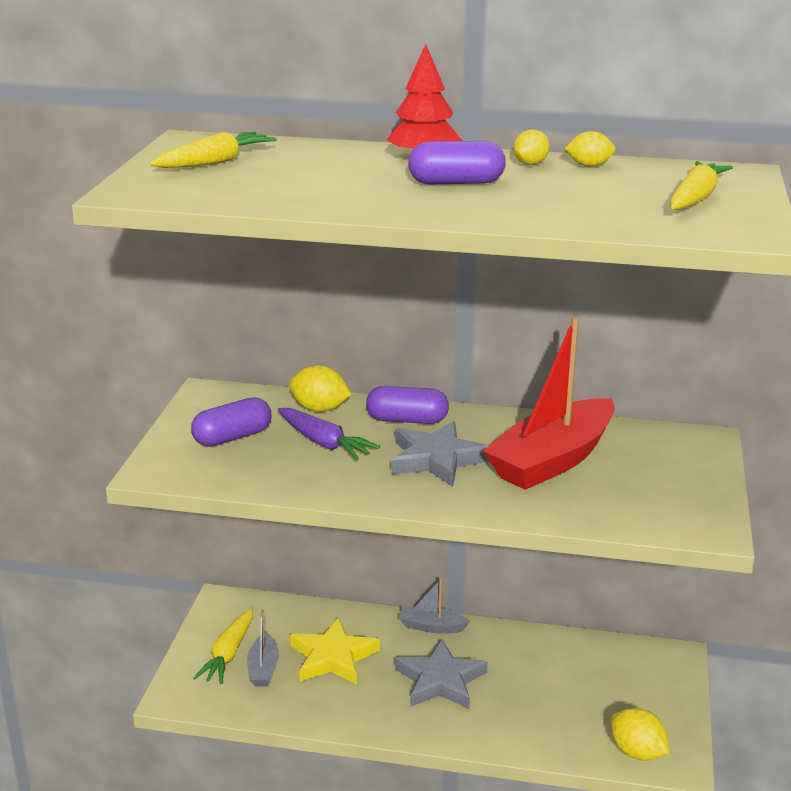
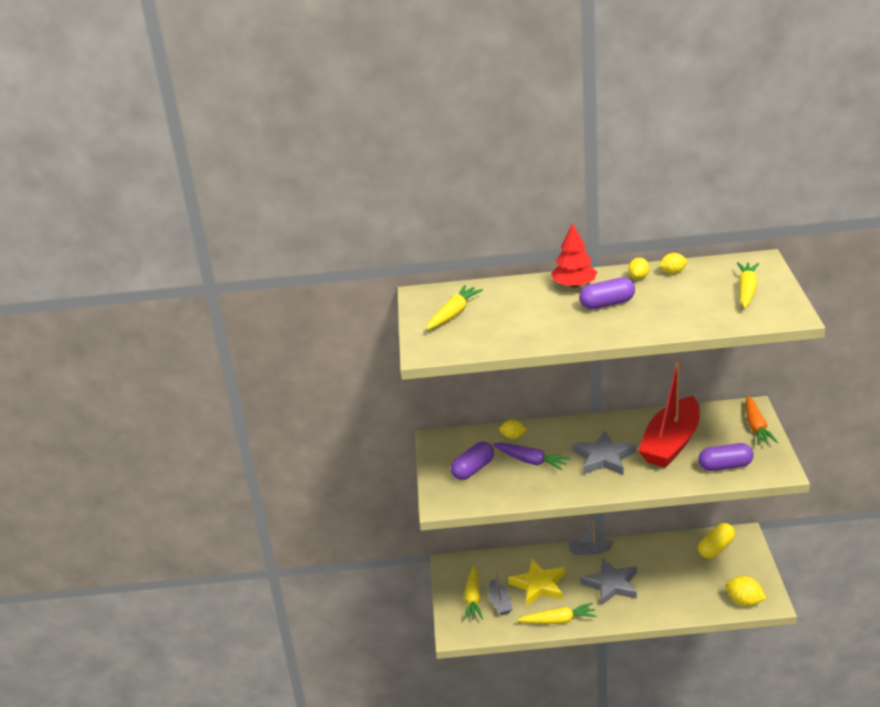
camera: 10 degrees left, 5 degrees up
yellow lemon [289,365,352,412] -> yellow lemon [499,419,527,439], size x0.65
purple capsule [366,386,449,424] -> purple capsule moved to [698,443,754,471]
none -> yellow carrot [517,603,597,624]
none -> yellow capsule [698,523,735,559]
none -> orange carrot [746,396,778,445]

